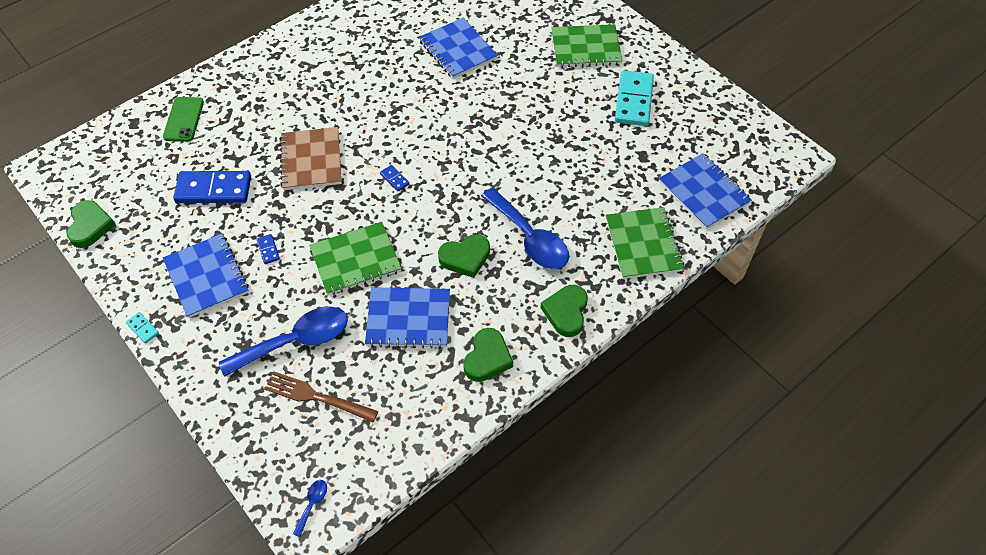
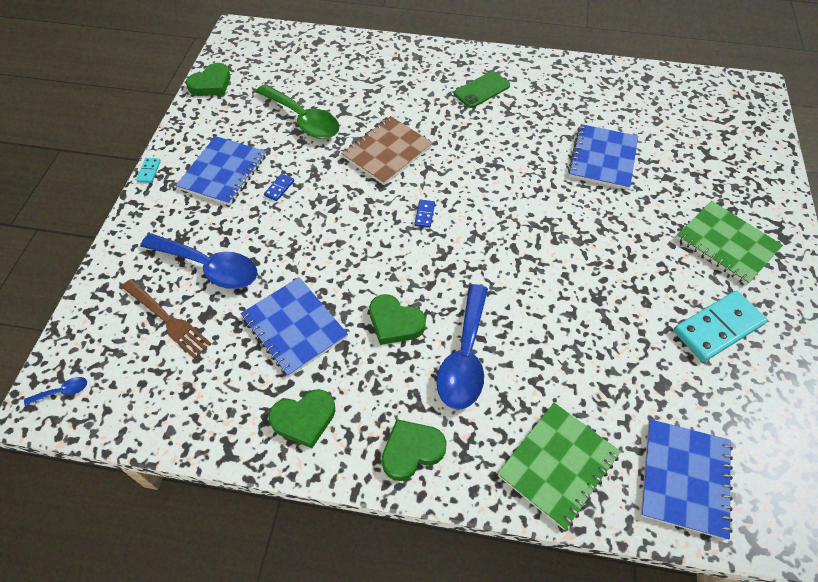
camera: 50 degrees right, 0 degrees up
green phone [163,97,204,142] -> green phone moved to [454,71,510,108]
blue domino [173,171,251,203] -> green spoon [256,84,340,139]
brown fork [264,372,378,422] -> brown fork turned 150 degrees clockwise [122,279,211,359]
green notebook [309,222,402,295] -> none

